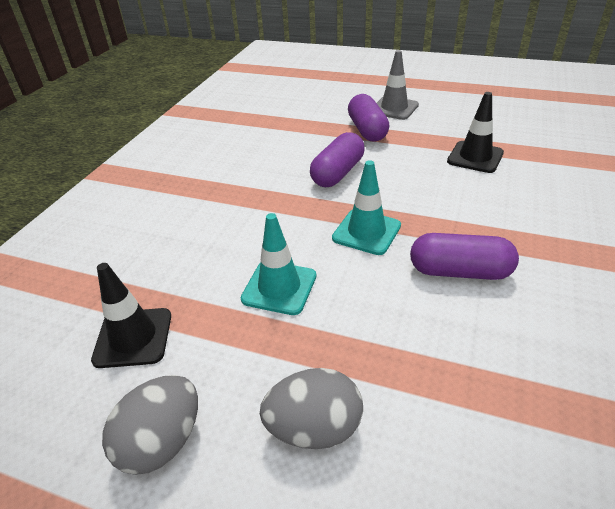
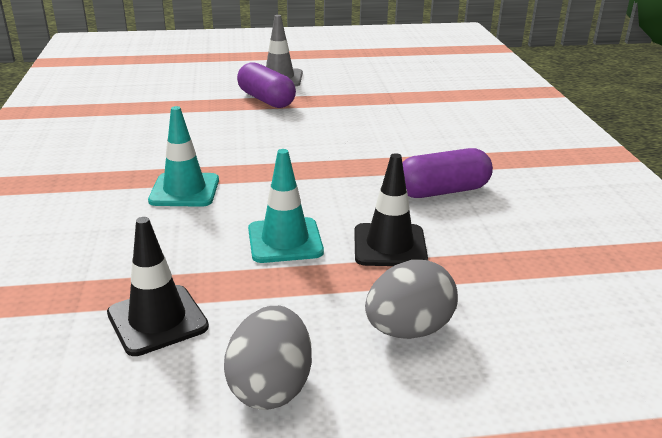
camera: 30 degrees left, 10 degrees down
purple capsule [310,132,365,187] -> none
turquoise traffic cone [332,160,401,255] -> turquoise traffic cone moved to [148,106,219,207]
black traffic cone [447,92,504,173] -> black traffic cone moved to [354,153,428,266]

